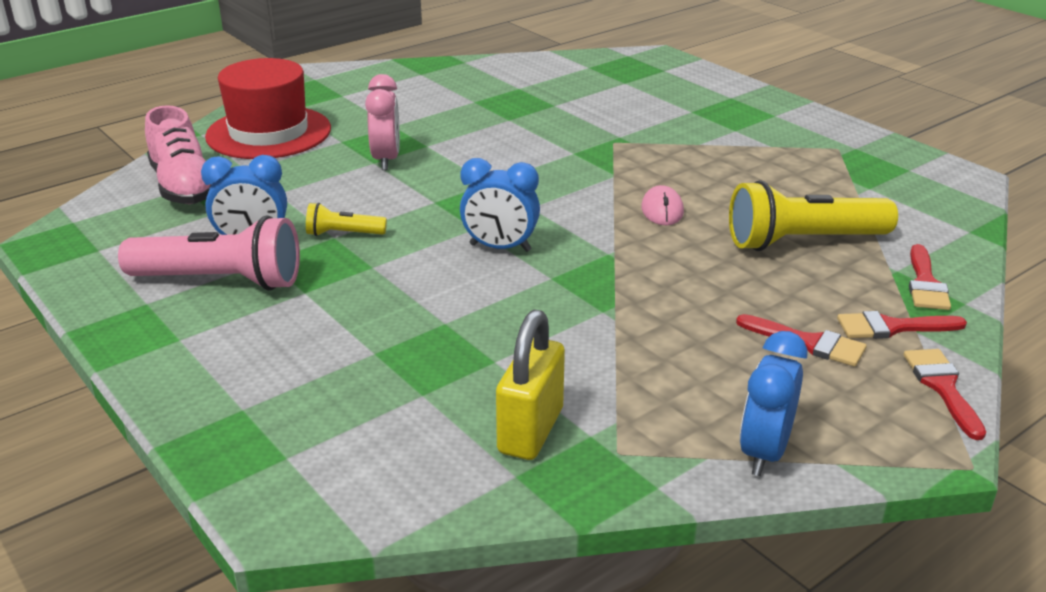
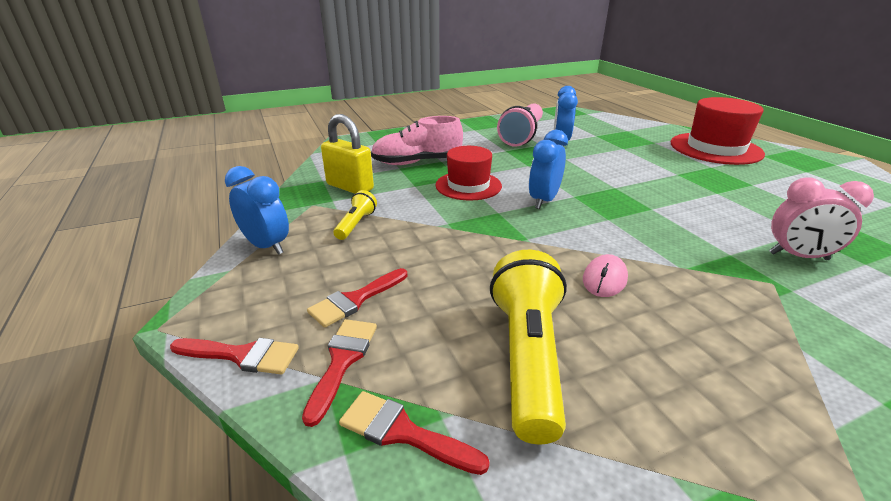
camera: 105 degrees right, 0 degrees up
pink shoe [145,105,211,204] -> pink shoe moved to [371,116,463,165]
yellow flashlight [306,203,387,236] -> yellow flashlight moved to [333,190,377,240]
pink clock [365,74,400,170] -> pink clock moved to [769,177,874,260]
pink mouse [641,185,684,225] -> pink mouse turned 75 degrees counterclockwise [583,254,628,297]
none -> red hat [435,146,502,201]

